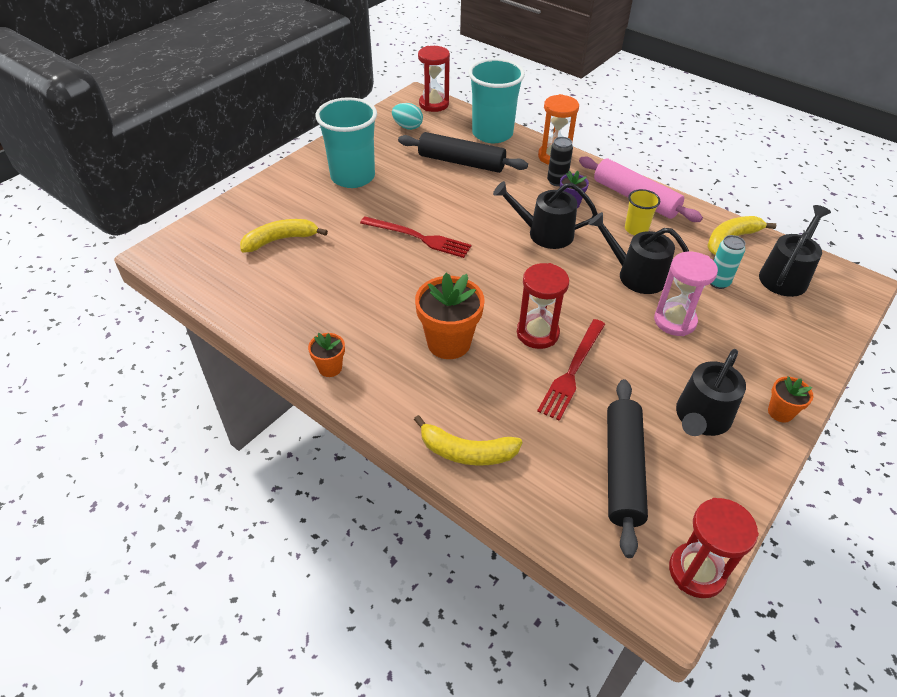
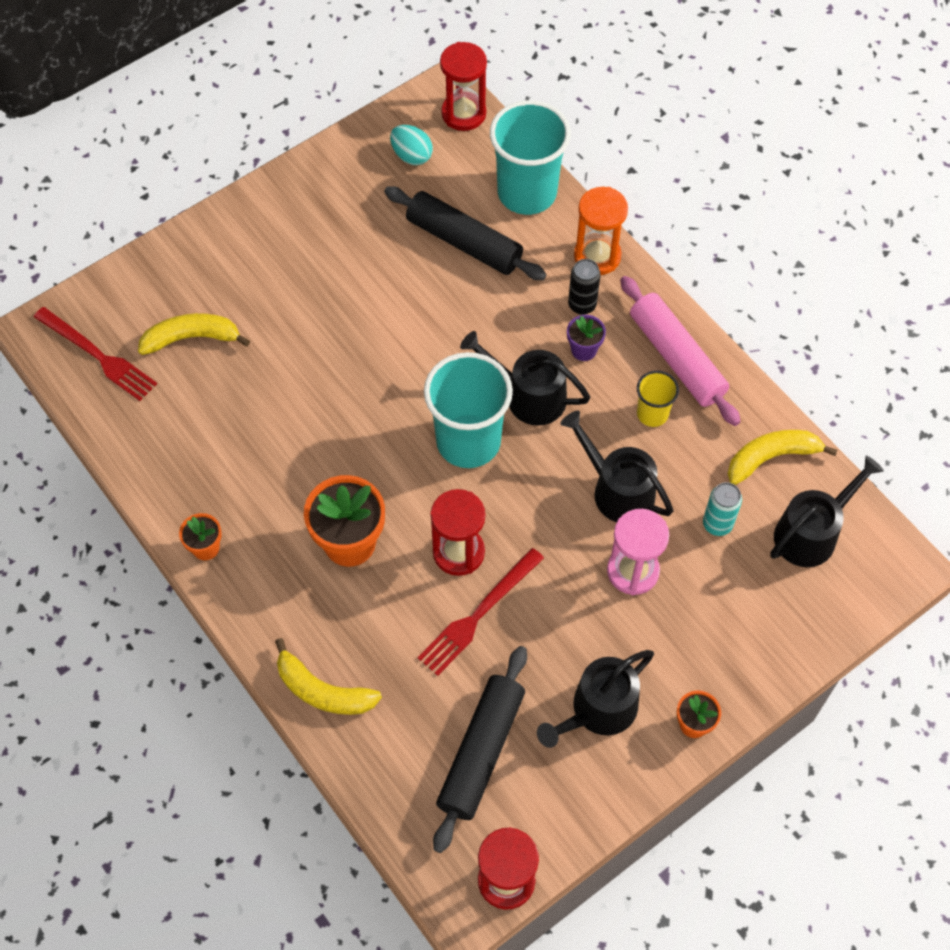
camera: 15 degrees right, 15 degrees up
turquoise cup [315,97,377,188] -> turquoise cup moved to [424,352,513,468]
red fork [360,216,472,258] -> red fork moved to [34,307,157,401]

